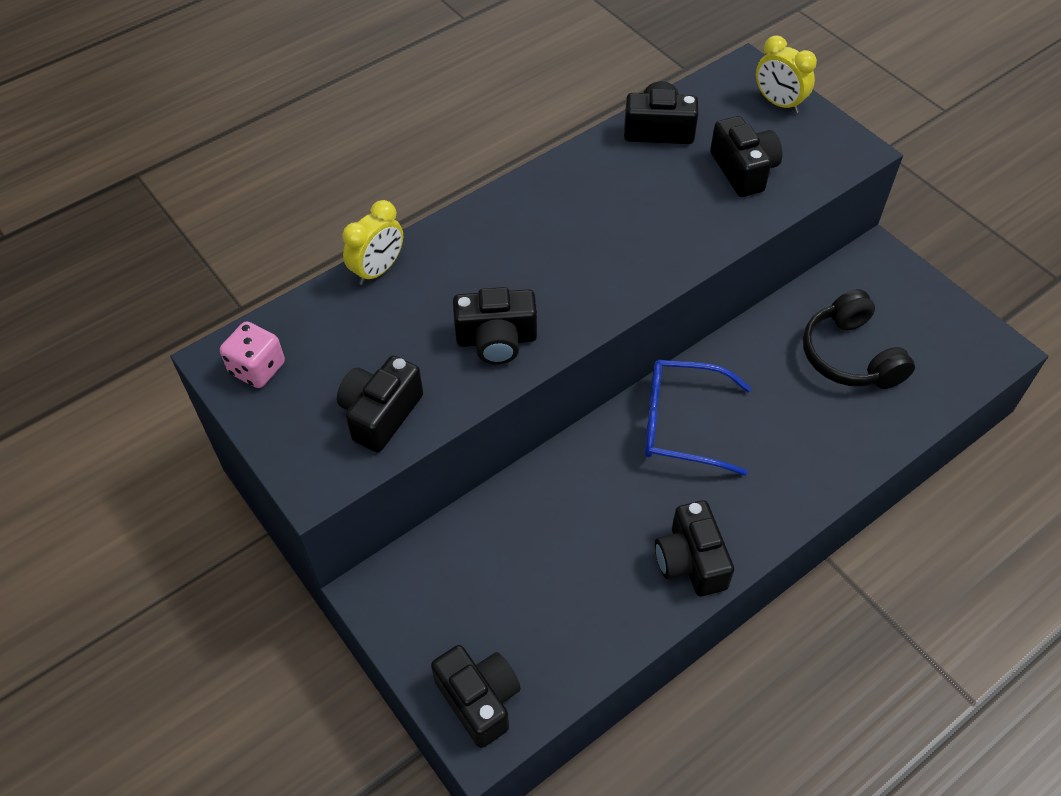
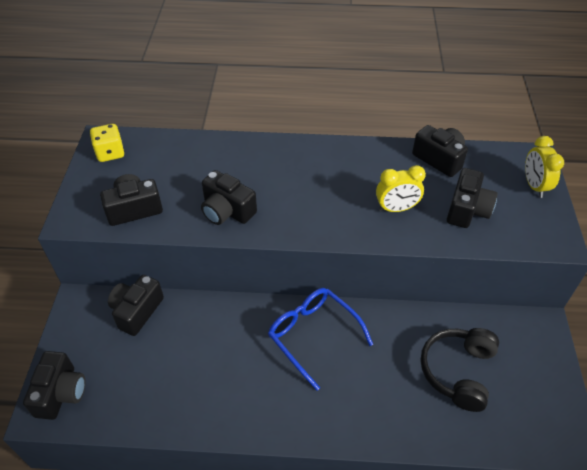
camera: 40 degrees right, 5 degrees down
pink dice [220,321,285,388] -> yellow dice [90,124,125,162]
yellow clock [342,200,403,285] -> yellow clock moved to [376,165,426,212]
black camera [655,500,734,597] -> black camera moved to [108,275,164,336]

